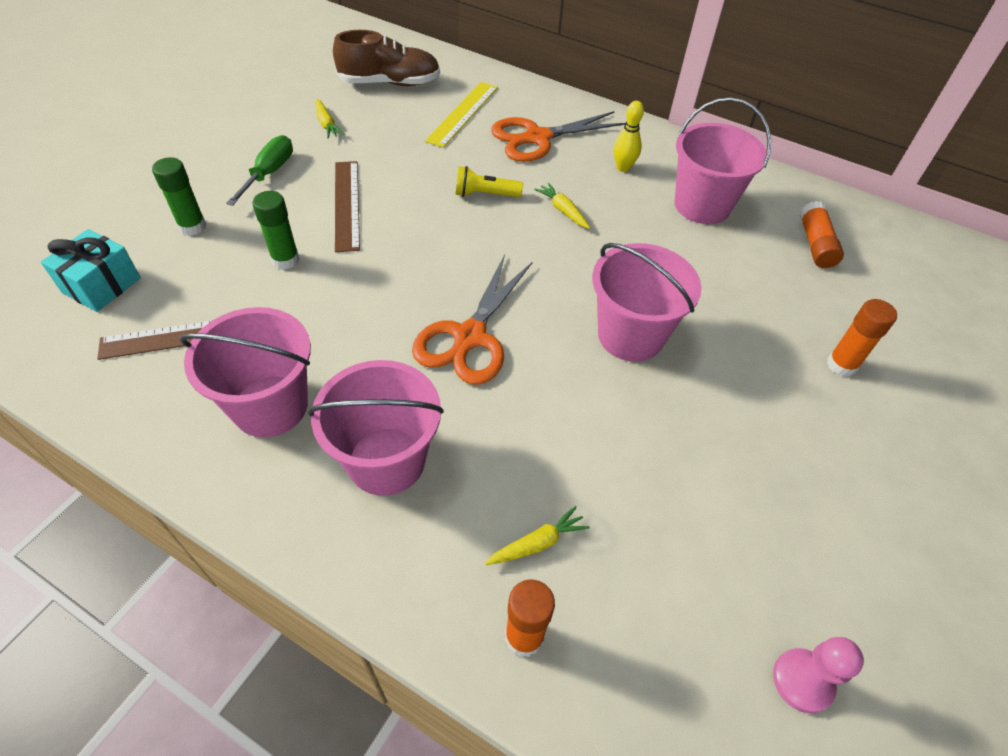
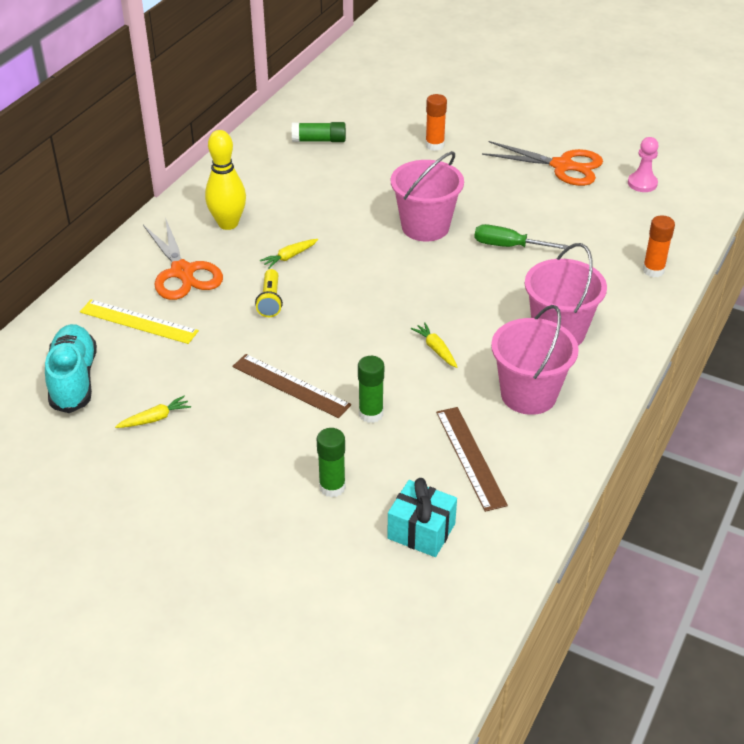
camera: 90 degrees left, 10 degrees down
green screwdriver [226,135,293,206] -> green screwdriver moved to [474,224,569,249]
brown shoe [333,30,440,86] -> turquoise shoe [45,324,97,413]
brown ruler [335,161,360,252] -> brown ruler turned 45 degrees clockwise [232,354,351,418]
orange scissors [412,254,533,385] -> orange scissors moved to [482,141,603,186]
yellow carrot [485,506,590,565] -> yellow carrot moved to [411,322,457,368]
yellow bowling pin [613,101,644,172] -> yellow bowling pin [205,130,246,230], size x1.67
pink bucket [675,97,771,224] -> none
orange glue stick [800,201,844,268] -> green glue stick [292,122,346,142]

